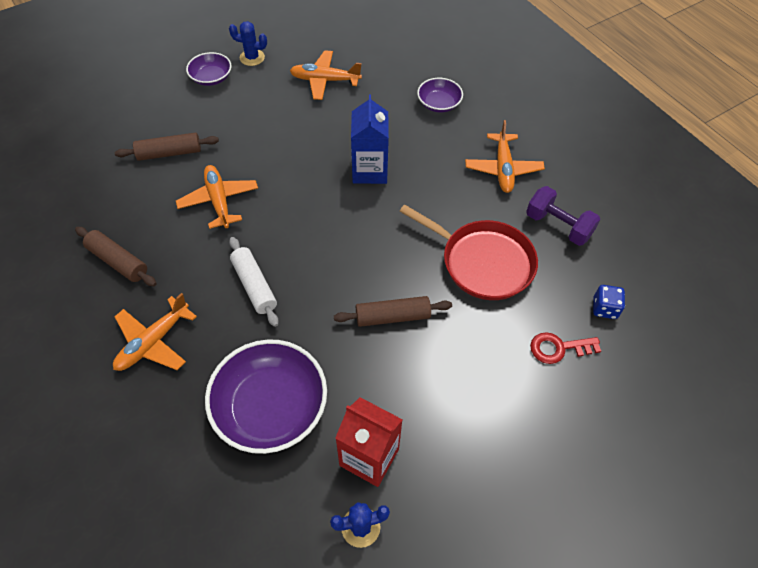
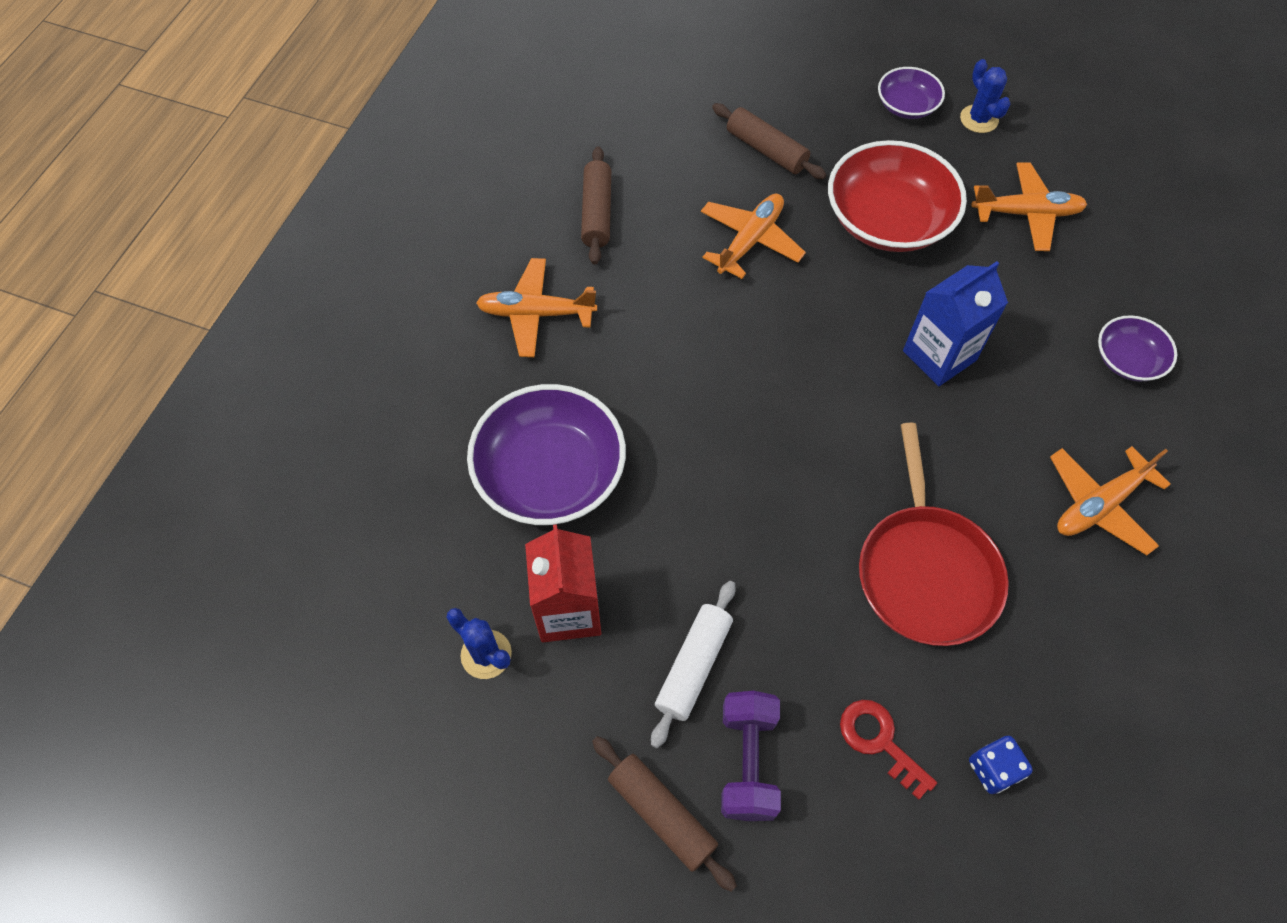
camera: 55 degrees right, 5 degrees up
white rolling pin [229,237,278,327] -> white rolling pin moved to [651,581,735,748]
orange plane [290,50,362,100] -> orange plane turned 120 degrees clockwise [972,163,1087,251]
brown rolling pin [334,296,452,327] -> brown rolling pin moved to [592,736,737,892]
purple dumbbell [526,186,600,246] -> purple dumbbell moved to [721,691,781,821]
none -> red bowl [828,140,967,252]

